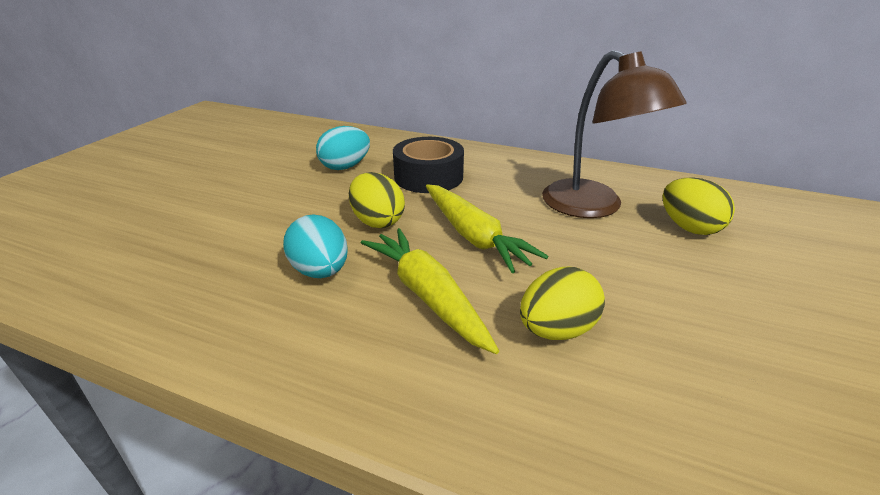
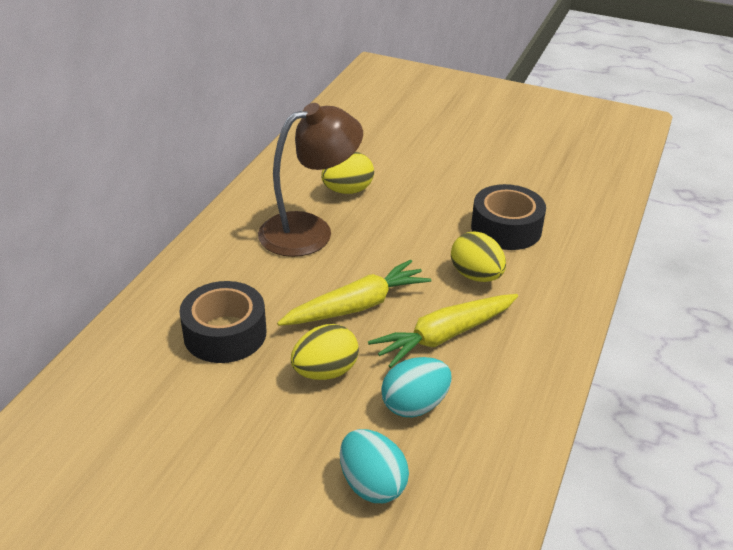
camera: 90 degrees left, 5 degrees up
turquoise egg [316,126,370,170] -> turquoise egg moved to [340,429,409,503]
none -> black tape [471,184,546,250]

